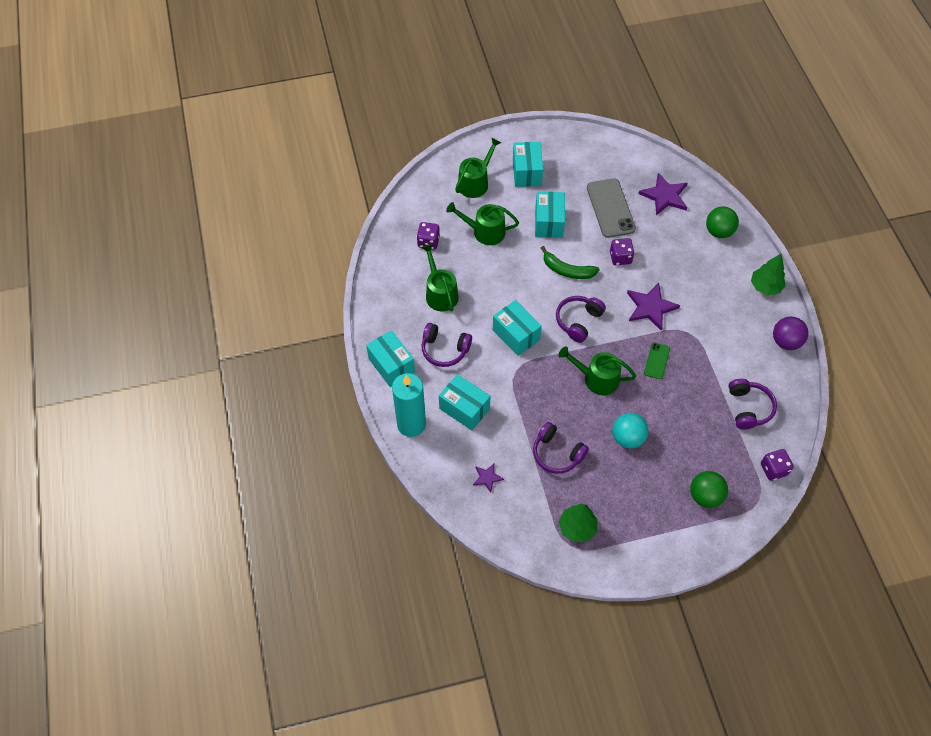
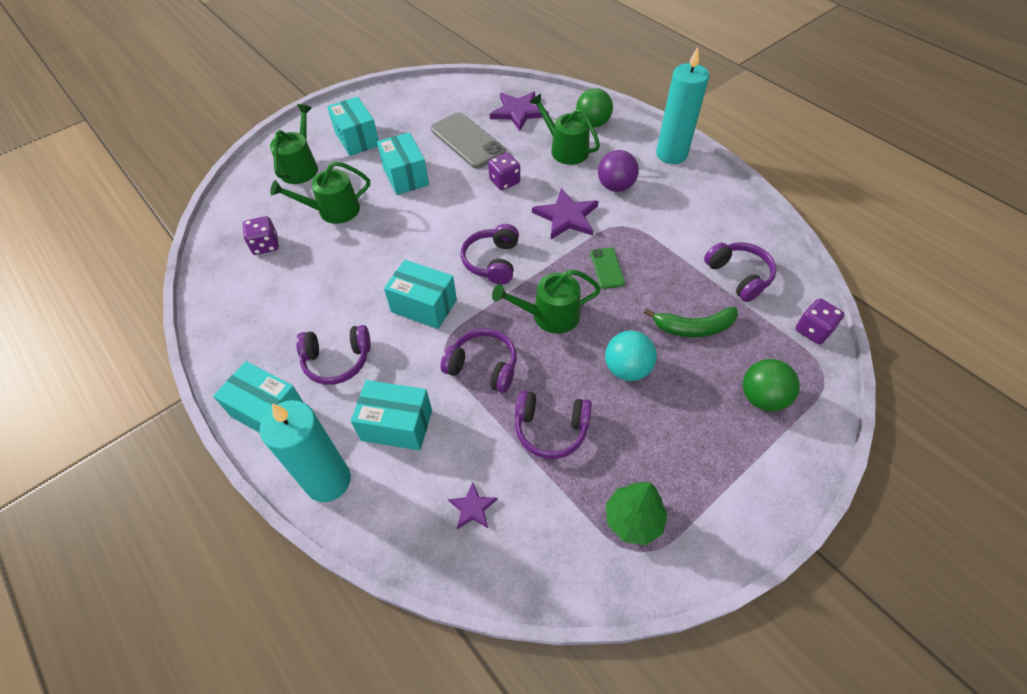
camera: 25 degrees left, 5 degrees down
green watering can [421,244,459,311] -> green watering can moved to [530,93,600,165]
green banana [541,246,600,279] -> green banana moved to [644,307,738,337]
green tree [751,254,785,295] -> turquoise candle [656,47,709,164]
purple ball [773,317,808,350] -> purple ball moved to [598,150,639,192]
none -> purple headphones [441,328,517,393]

